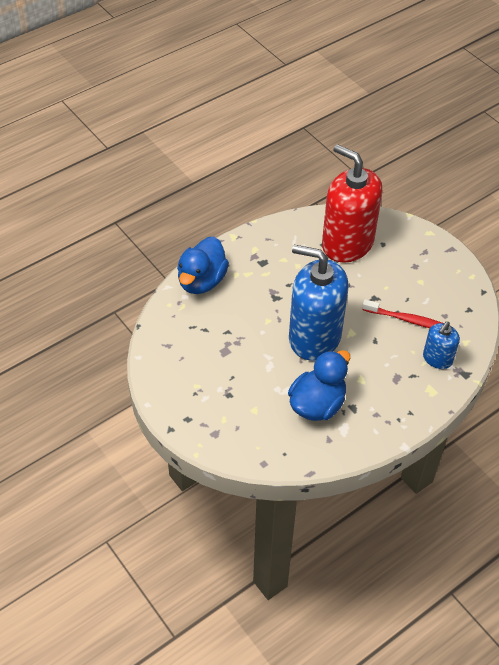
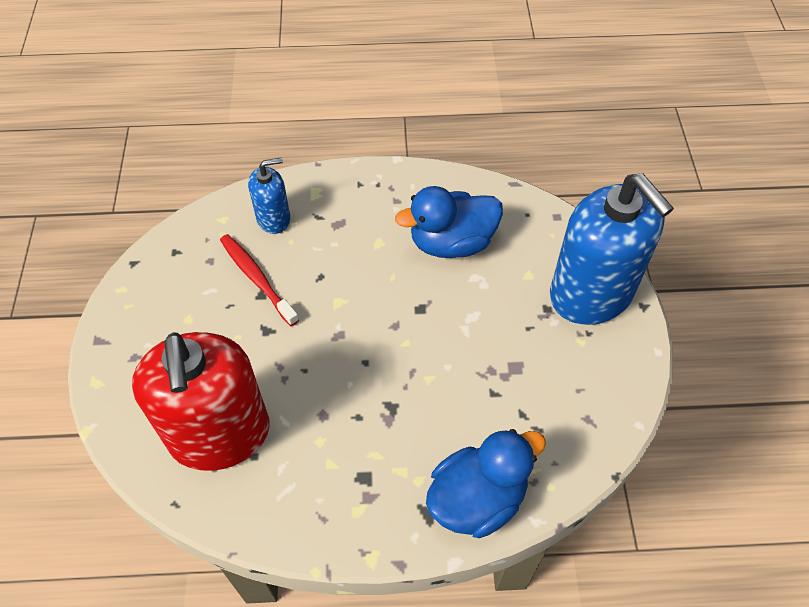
camera: 145 degrees left, 5 degrees up
blue soap dispenser [289,245,348,361] -> blue soap dispenser moved to [550,173,674,325]

